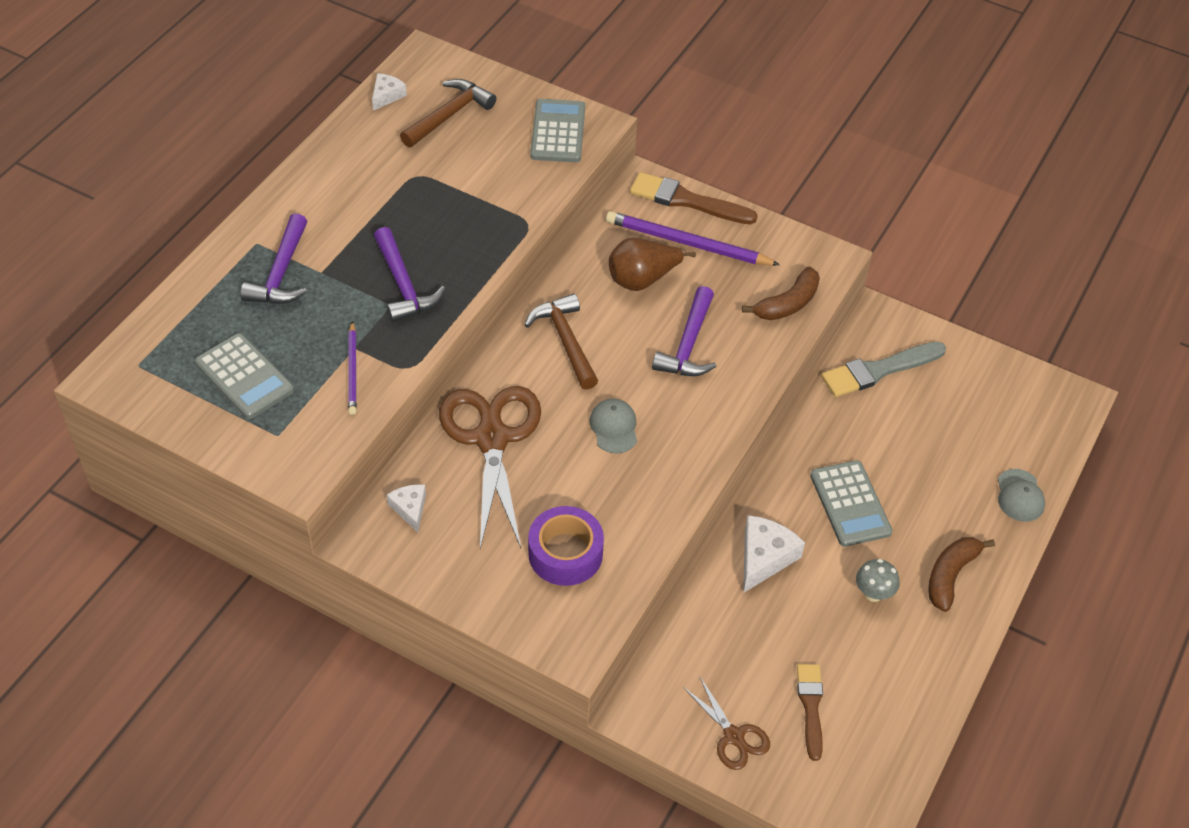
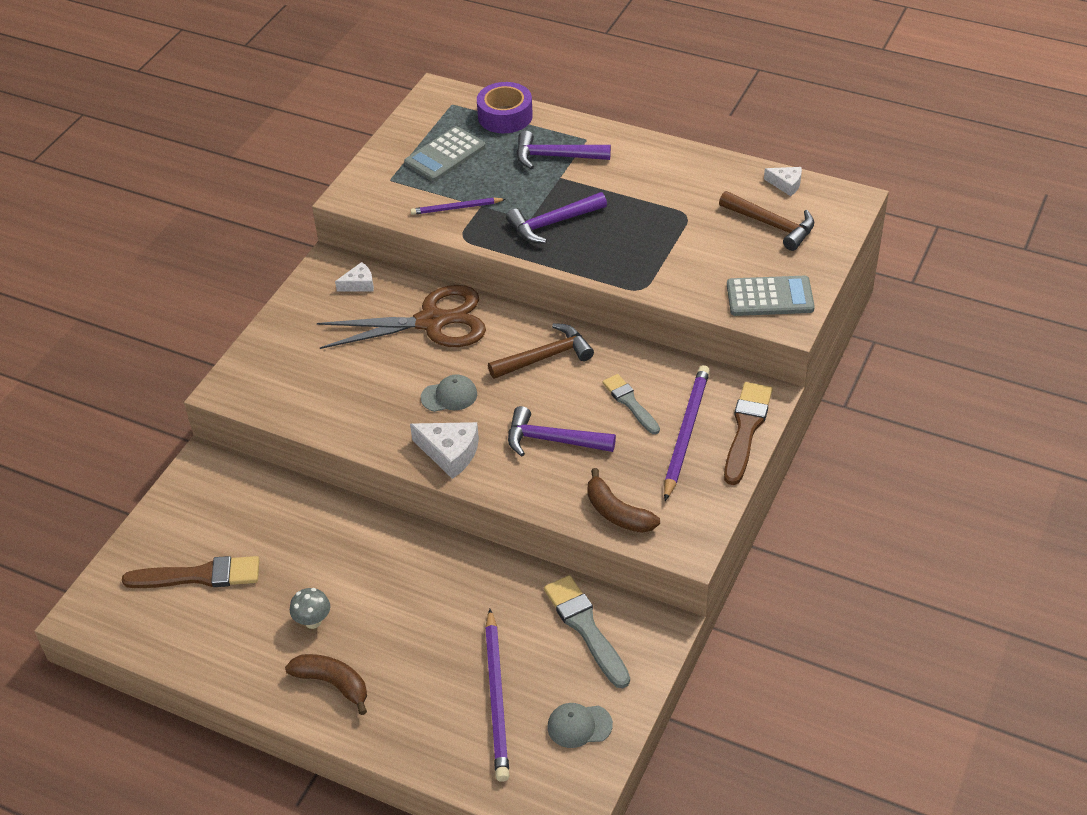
camera: 90 degrees right, 5 degrees down
purple tape [528,506,604,586] -> purple tape moved to [477,82,533,133]
brown pear [609,238,696,291] -> grey brush [602,374,660,434]
brown scissors [683,677,770,770] -> none
white cheese [743,515,805,593] -> white cheese moved to [410,422,479,479]
brown brush [797,664,823,761] -> brown brush [122,556,259,588], size x1.51
grey calculator [810,460,893,547] -> none
grey cap [998,469,1045,522] -> grey cap moved to [547,703,613,748]
none -> purple pencil [485,609,509,782]

